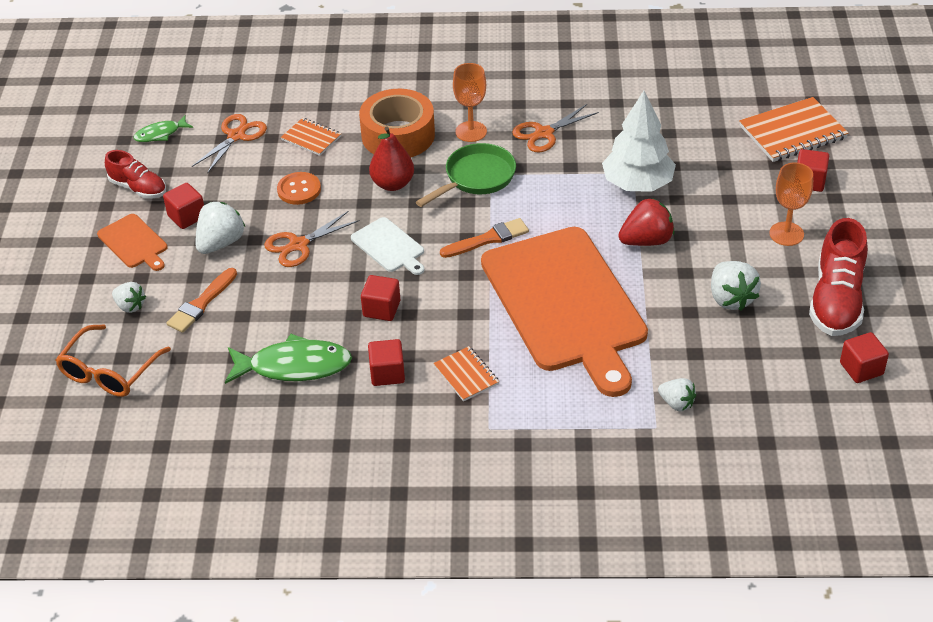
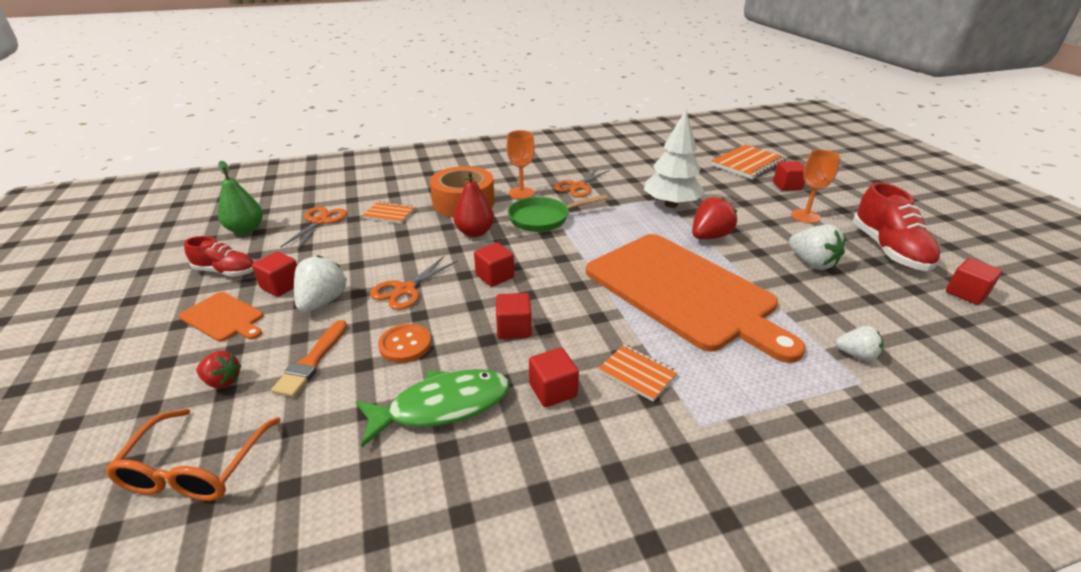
camera: 20 degrees left, 10 degrees down
white strawberry [112,282,146,313] -> red strawberry [196,351,241,388]
green fish [134,115,193,142] -> green pear [218,161,263,234]
orange button [277,172,321,205] -> orange button moved to [378,324,431,363]
white cutting board [351,217,425,275] -> red cube [474,243,514,287]
green pan [416,143,516,207] -> green pan turned 135 degrees counterclockwise [508,195,608,232]
orange brush [440,218,529,258] -> none

